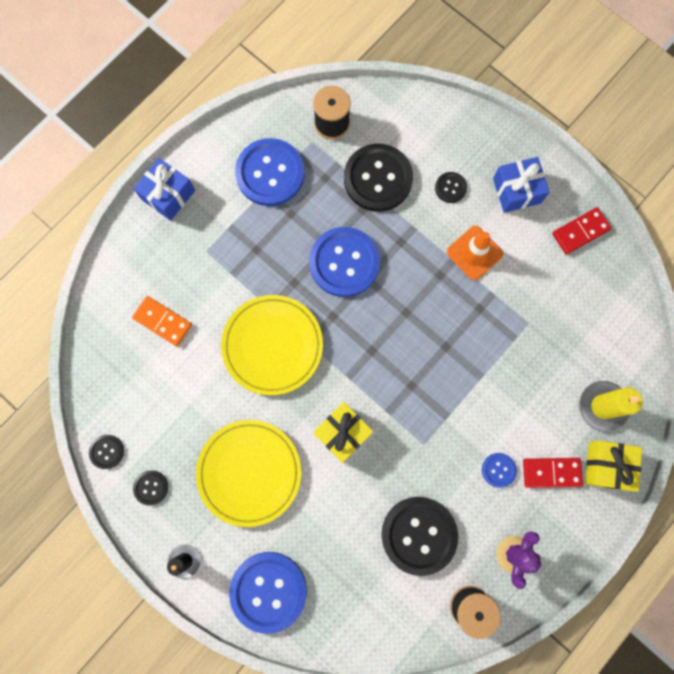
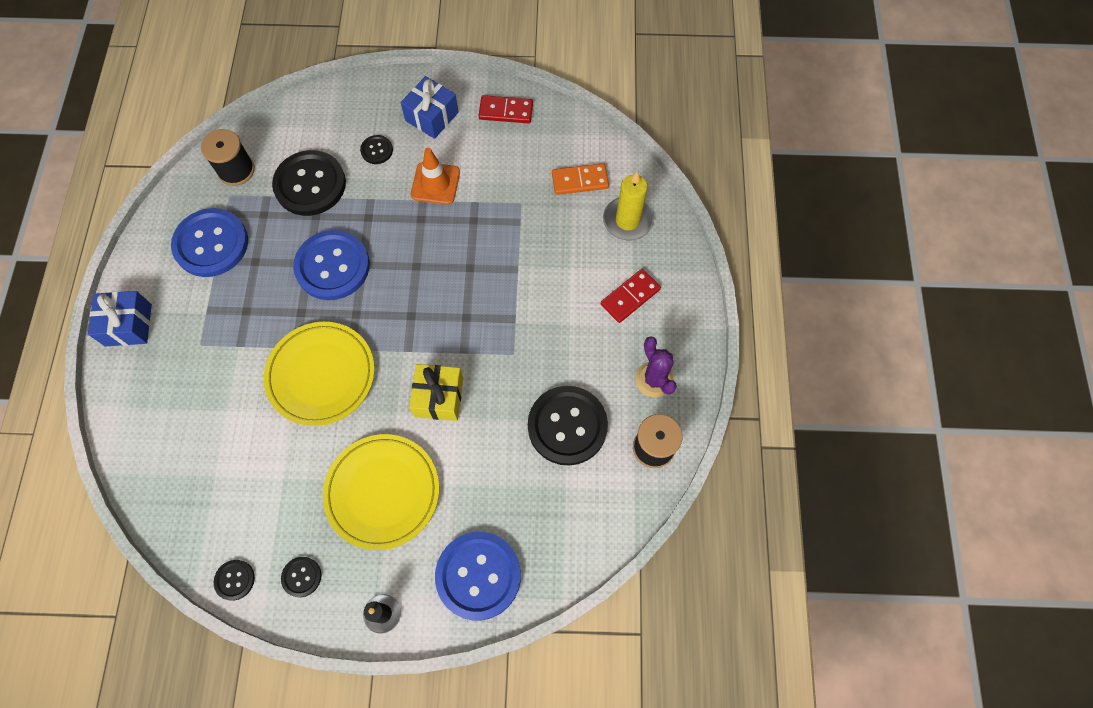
camera: 40 degrees left, 10 degrees down
orange domino [132,296,192,346] -> orange domino moved to [552,163,609,195]
blue button [482,453,517,488] -> none
red domino [552,207,612,255] -> red domino turned 75 degrees clockwise [478,95,533,123]
yellow gift [585,441,642,492] -> none

